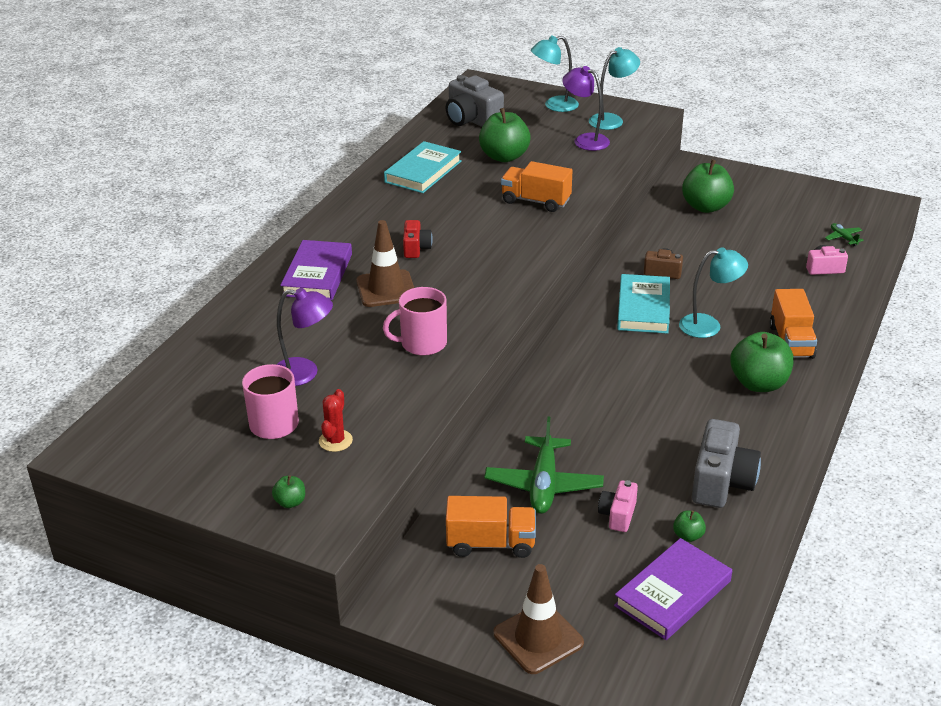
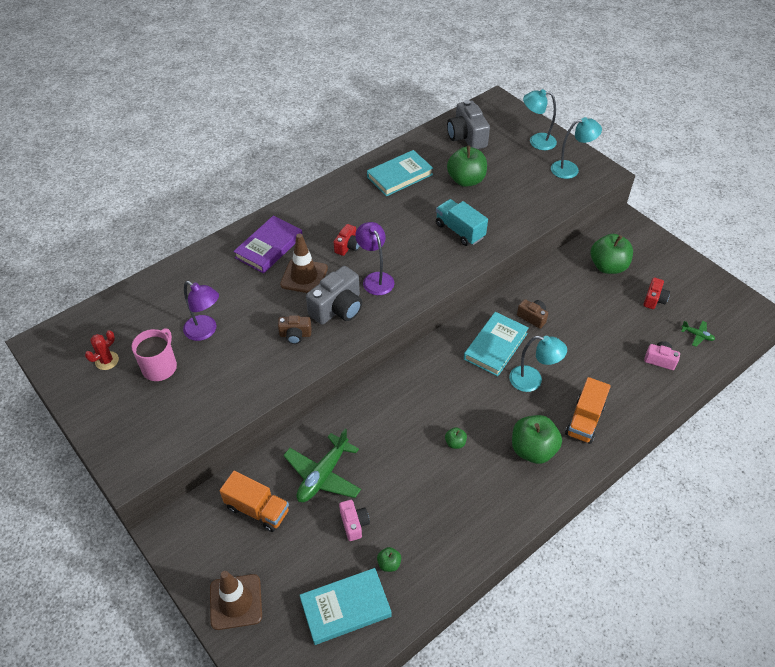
camera: 25 degrees right, 15 degrees up
green apple [272,475,305,508] -> green apple moved to [445,427,467,449]
red cactus [319,389,353,452] -> red cactus moved to [85,330,119,370]
pink mug [383,287,447,356] -> brown camera [278,315,312,344]
orange truck [501,161,573,212] -> turquoise truck [436,199,488,246]
purple lamp [562,66,610,151] -> purple lamp moved to [355,222,394,295]
pink camera [598,480,638,532] -> pink camera turned 120 degrees clockwise [339,500,370,541]
purple book [614,538,732,640] -> turquoise book [300,568,392,645]
grey camera [692,419,761,508] -> grey camera moved to [306,266,362,324]
green plane [825,223,864,246] -> green plane turned 120 degrees clockwise [681,321,715,347]
none -> red camera [643,277,670,309]

